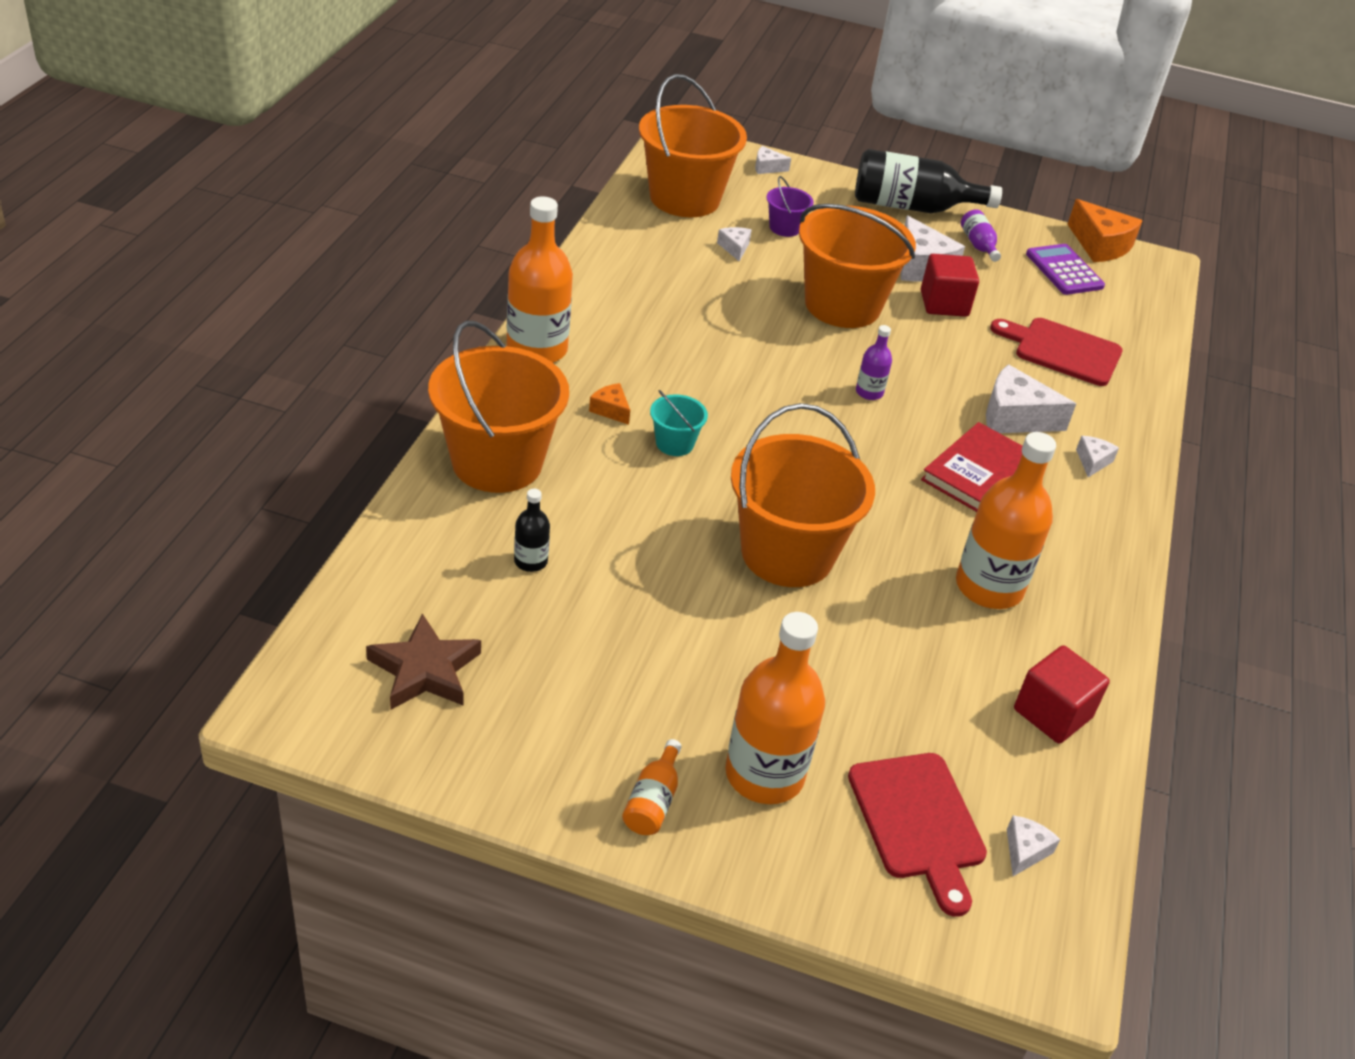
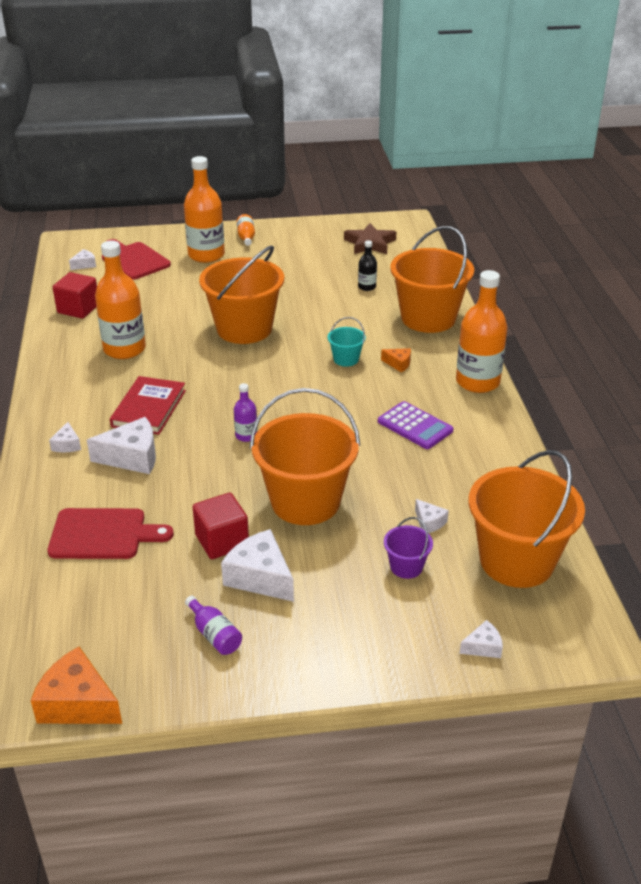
camera: 160 degrees right, 5 degrees down
black bottle [855,149,1002,213] -> none
white cheese [1007,815,1060,876] -> white cheese turned 135 degrees counterclockwise [69,249,96,270]
purple calculator [1026,244,1105,295] -> purple calculator moved to [378,401,453,449]

